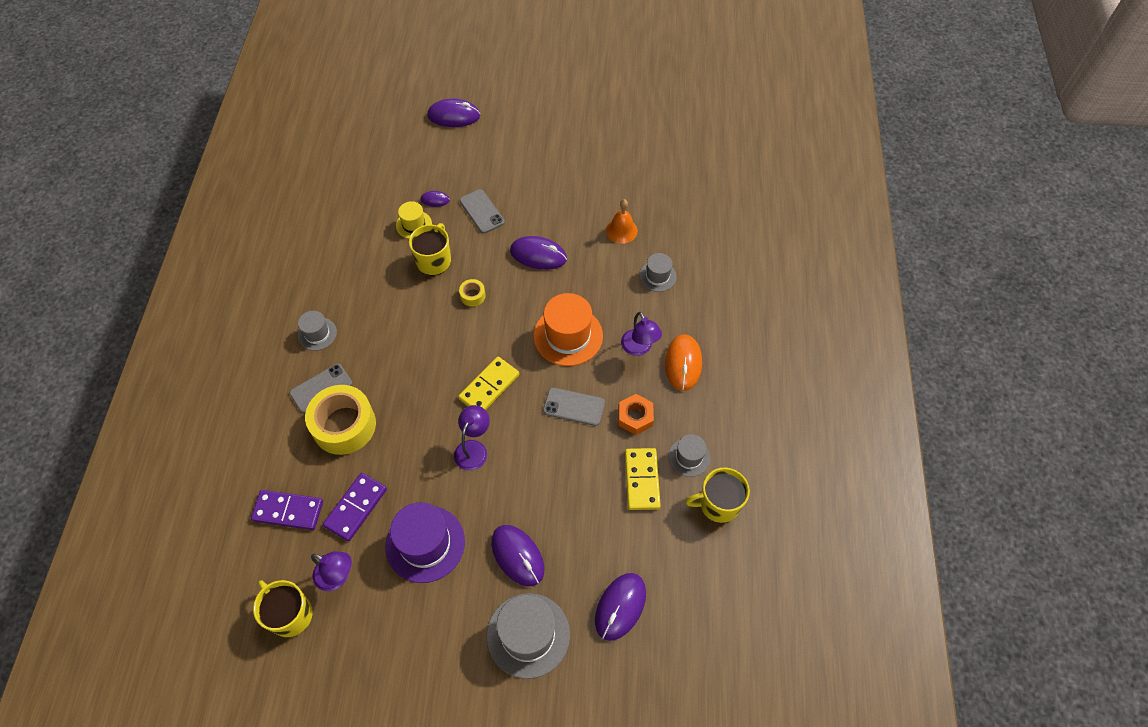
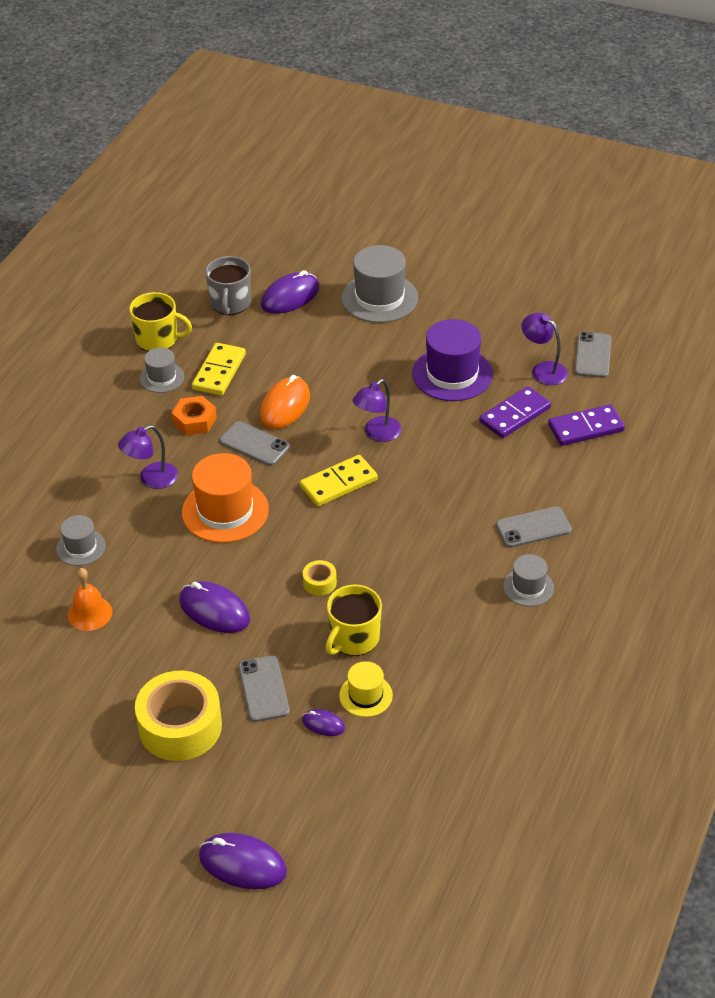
camera: 160 degrees left, 15 degrees down
purple domino [251,490,323,530] -> purple domino turned 45 degrees counterclockwise [548,404,625,446]
yellow mug [253,580,313,637] -> grey phone [574,332,611,378]
yellow tape [305,385,376,455] -> yellow tape moved to [135,671,222,761]
purple mouse [491,525,544,586] -> none
purple lamp [621,312,662,356] -> purple lamp turned 120 degrees counterclockwise [118,425,178,489]
orange mouse [665,334,702,391] -> orange mouse moved to [260,375,310,429]
none -> grey mug [205,256,251,315]

